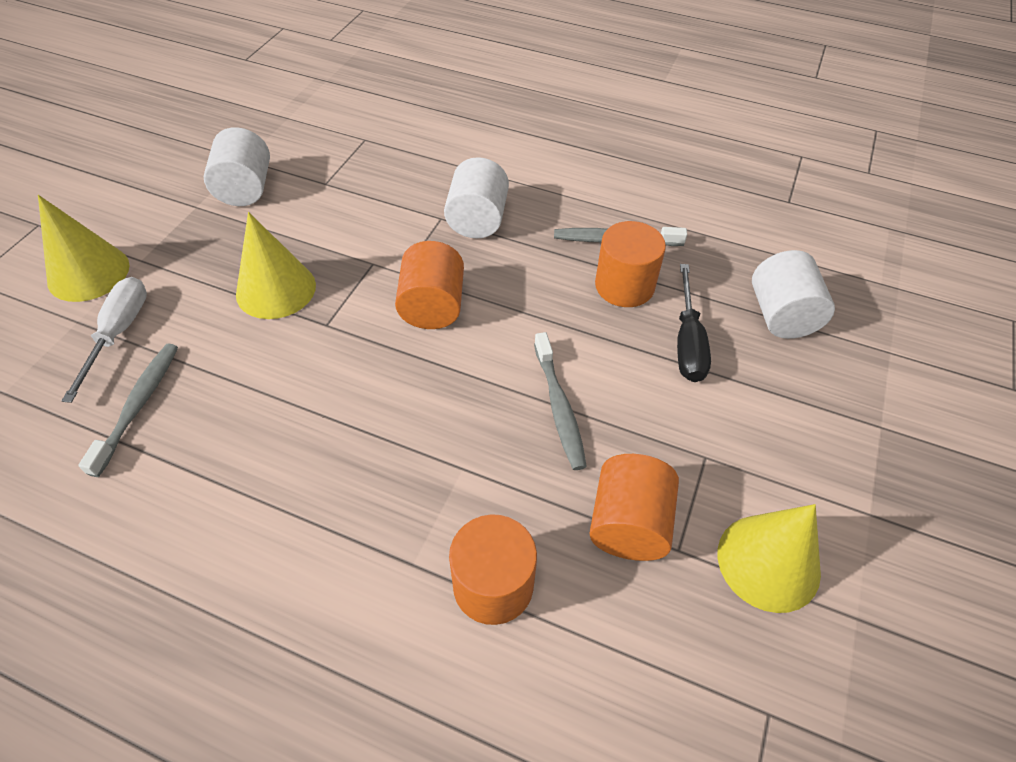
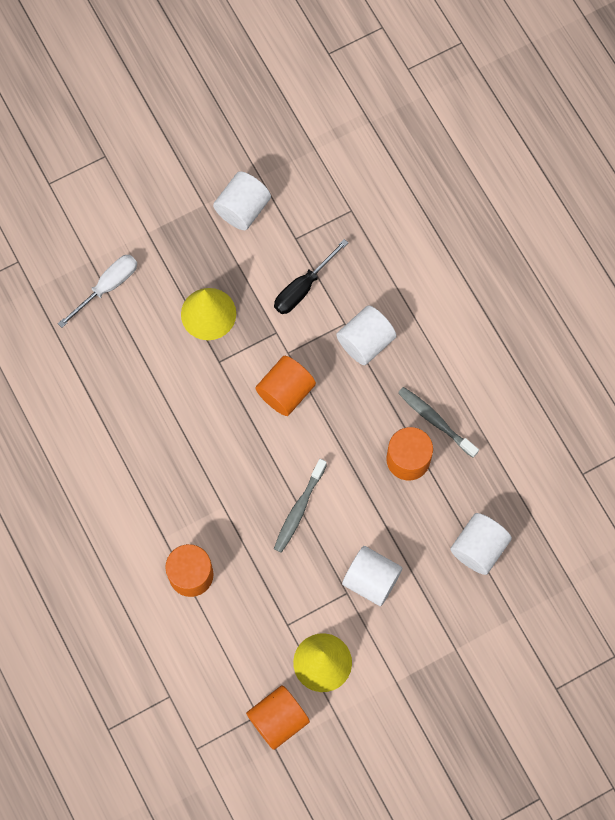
camera: 40 degrees right, 20 degrees up
yellow cone [38,195,129,302] -> none
grey toothbrush [78,344,178,477] -> none
orange cylinder [589,454,679,561] -> orange cylinder moved to [246,685,310,750]
black screwdriver [677,264,711,382] -> black screwdriver moved to [274,239,348,314]
none -> white cylinder [342,546,403,606]

